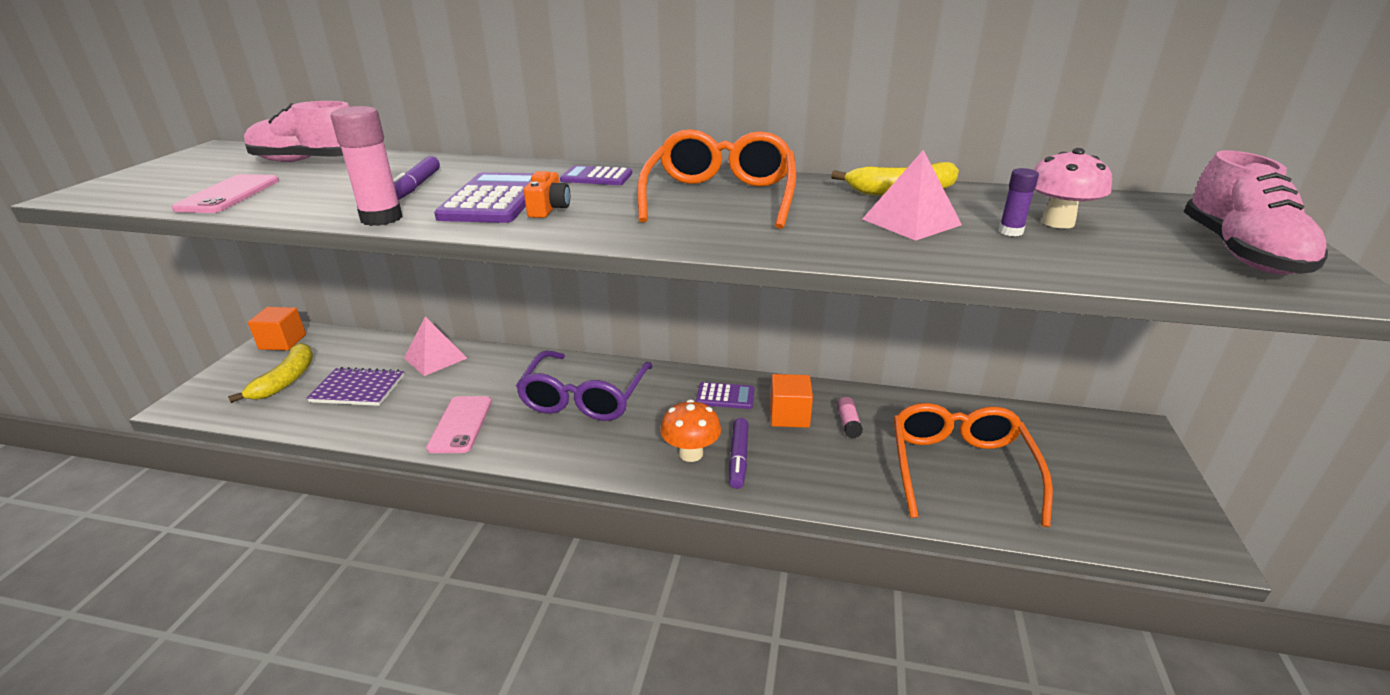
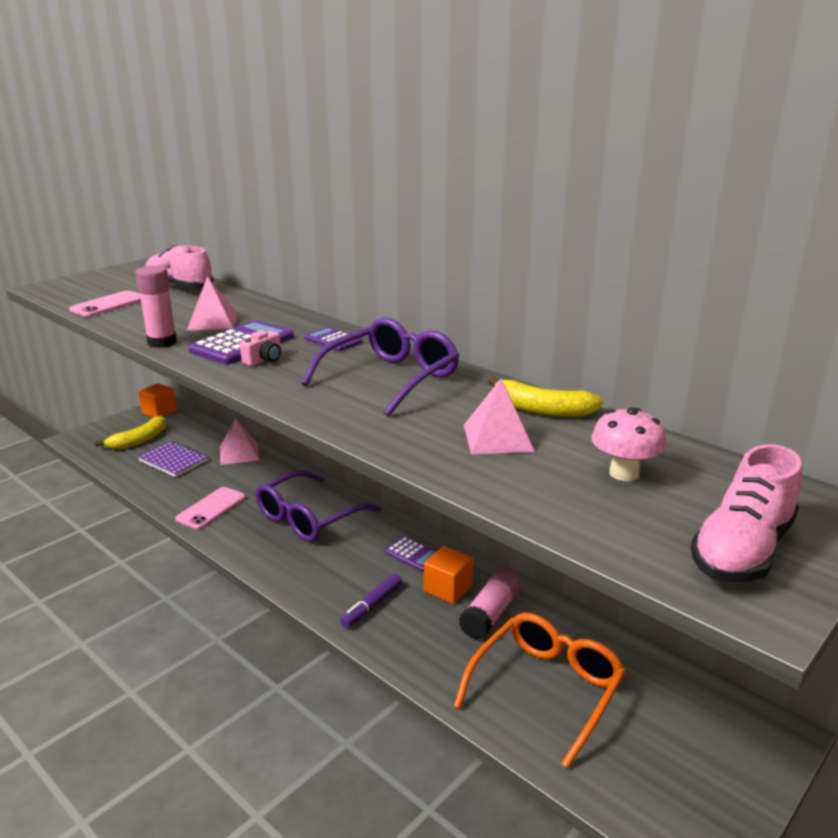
camera: 30 degrees right, 5 degrees down
purple marker [393,156,440,200] -> pink pyramid [187,276,238,330]
orange camera [524,171,570,218] -> pink camera [240,330,281,366]
orange glasses [637,129,796,229] -> purple glasses [301,318,459,417]
orange mushroom [660,399,721,462] -> none
pink glue stick [837,397,863,438] -> pink glue stick [459,568,521,639], size x1.83
purple glue stick [999,168,1039,236] -> none

